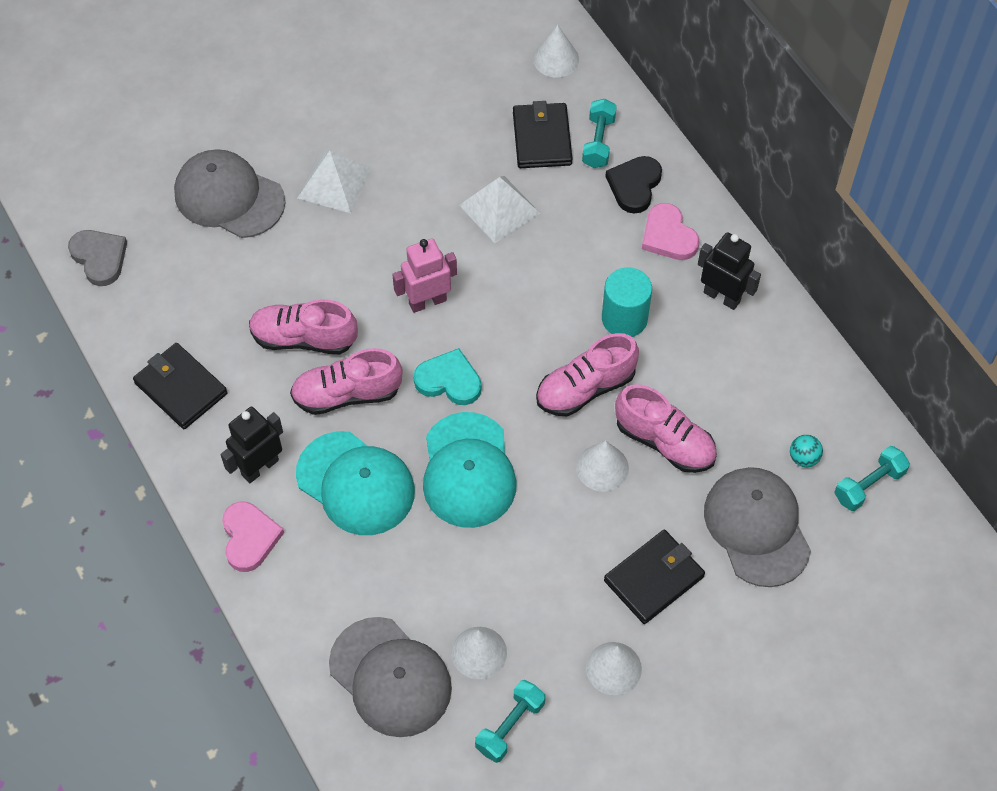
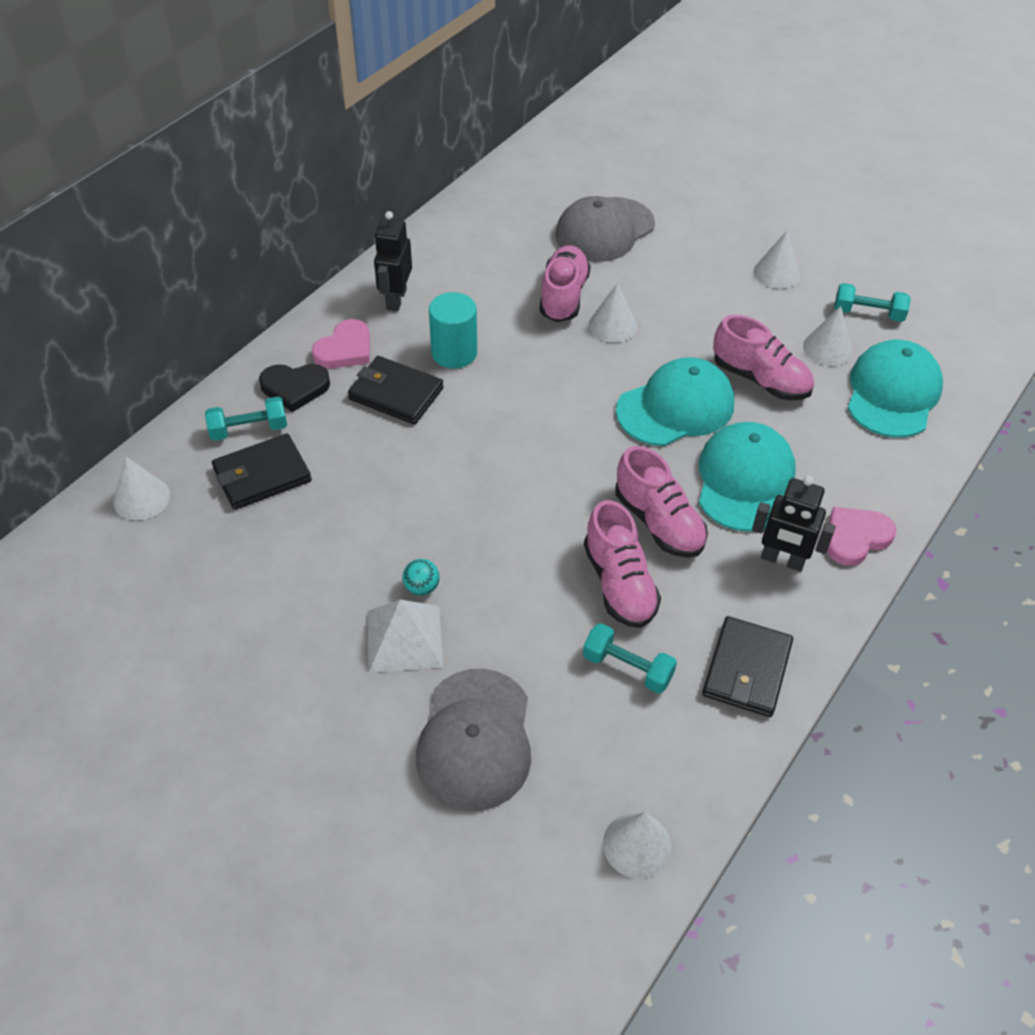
camera: 115 degrees left, 10 degrees down
grey heart [68,230,127,286] -> white cone [603,812,671,879]
grey cap [329,617,452,737] -> turquoise cap [847,340,943,438]
pink robot [392,238,457,313] -> none
turquoise heart [413,348,482,405] -> none
white pyramid [459,176,540,243] -> none
pink shoe [536,333,639,416] -> pink shoe moved to [713,315,814,400]
black wallet [604,530,705,624] -> black wallet moved to [348,356,444,424]
turquoise ball [790,435,823,467] -> turquoise ball moved to [403,559,439,596]
turquoise dumbbell [834,446,910,511] -> turquoise dumbbell moved to [583,623,677,694]

